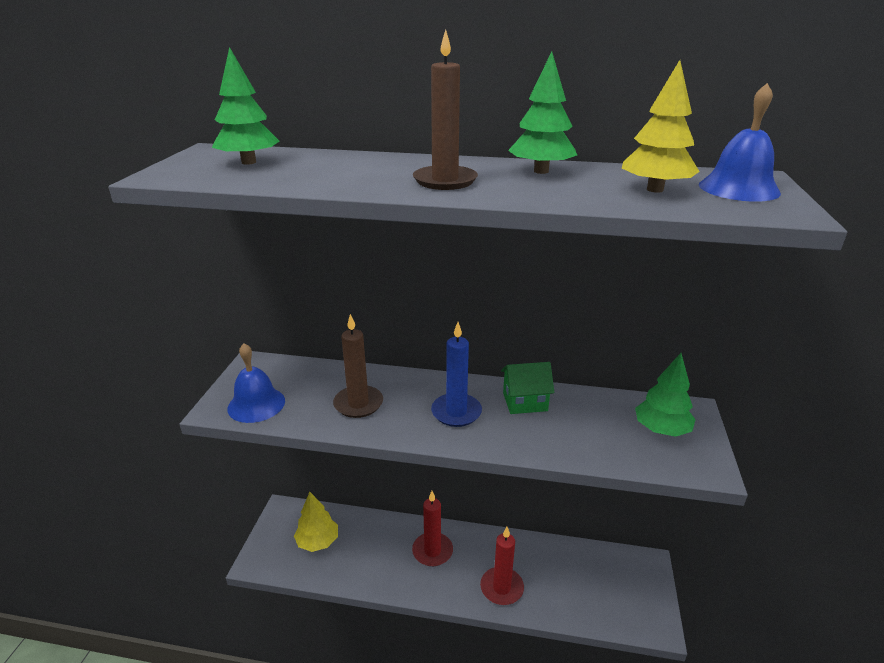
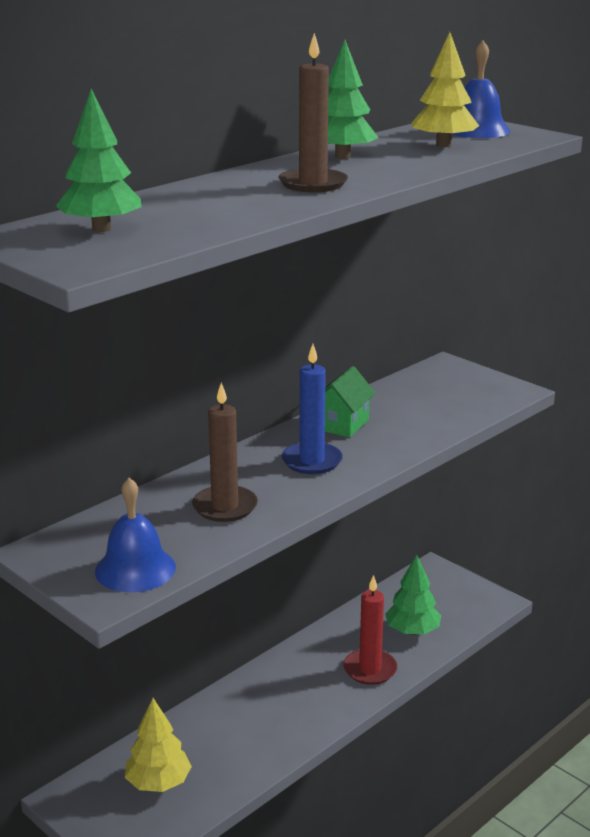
camera: 55 degrees left, 5 degrees down
red candle [412,491,453,566] -> none
green tree [635,353,696,437] -> green tree moved to [385,555,441,635]

